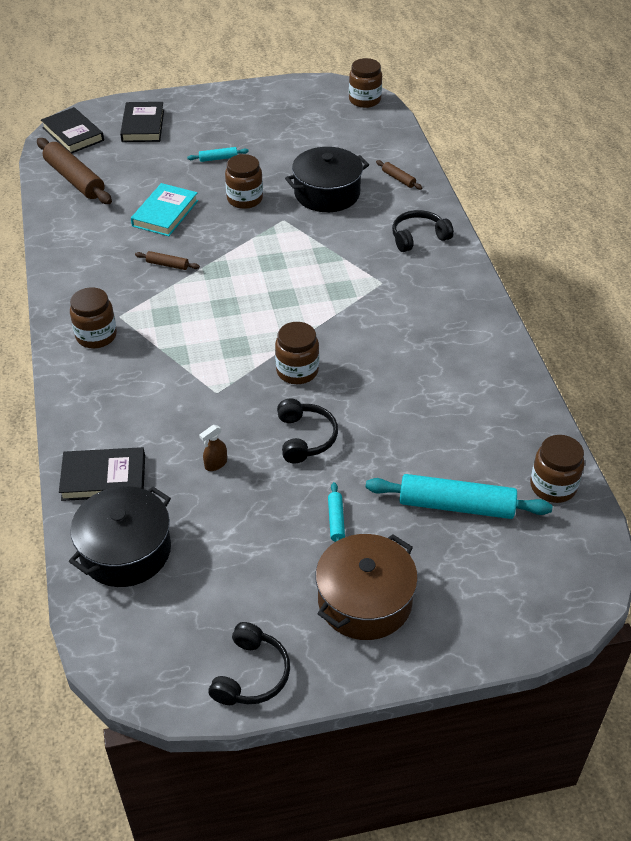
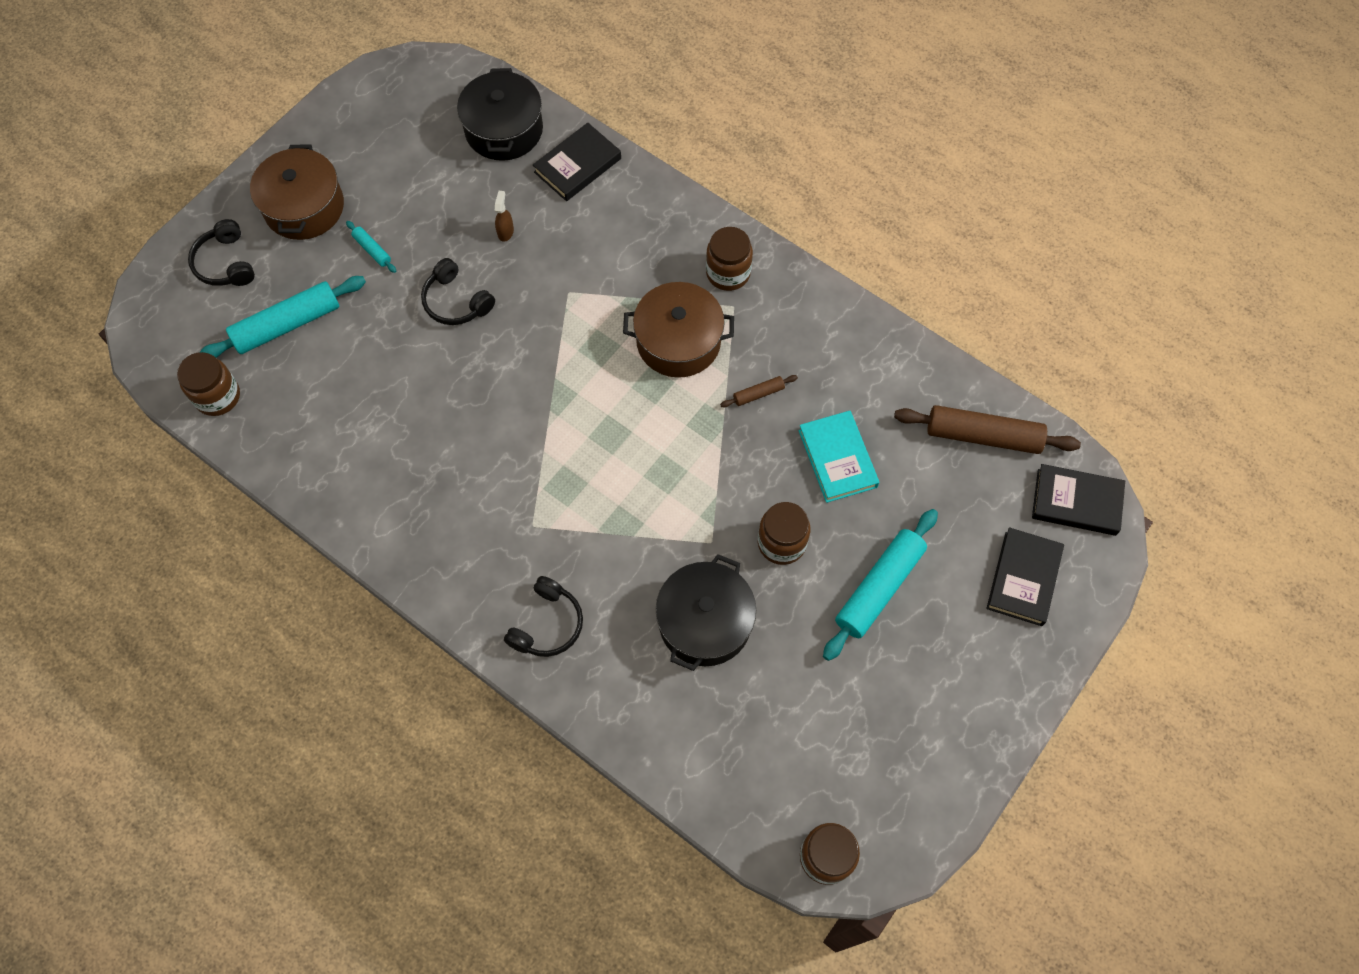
camera: 140 degrees right, 20 degrees up
black book [120,102,164,142] -> black book turned 60 degrees clockwise [986,527,1064,626]
turquoise rolling pin [187,147,249,162] -> turquoise rolling pin [823,509,938,661], size x2.17
black headphones [208,622,290,705] -> black headphones moved to [188,219,255,286]
brown jar [275,322,319,384] -> none
brown rolling pin [376,160,422,190] -> none
none -> brown pot [623,282,734,378]

